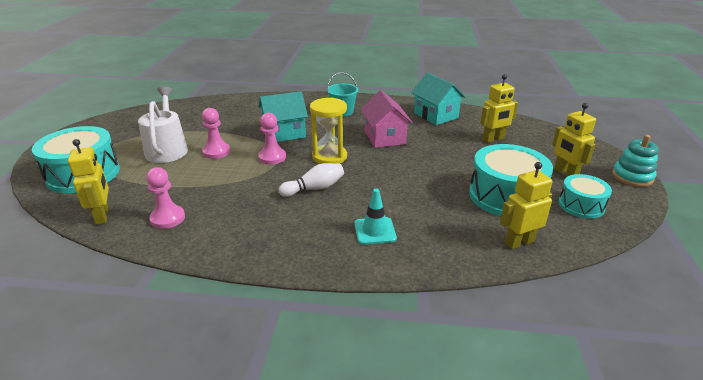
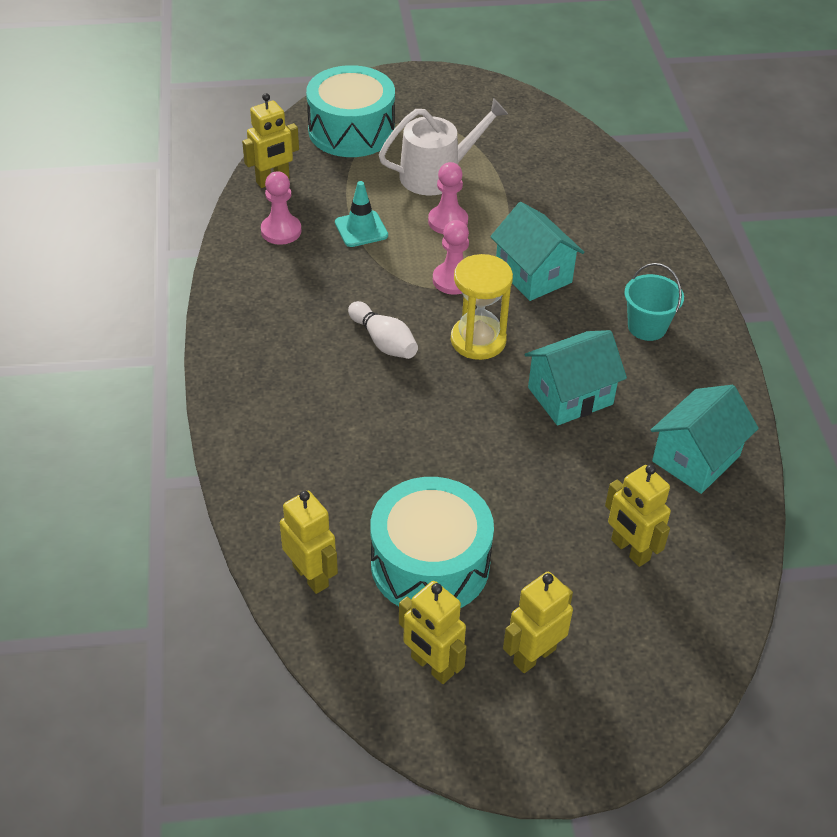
camera: 75 degrees right, 15 degrees up
turquoise traffic cone [354,189,397,245] -> turquoise traffic cone moved to [335,181,388,247]
pink house [361,90,412,148] -> turquoise house [525,330,627,426]
turquoise drum [558,174,612,219] -> yellow robot [399,581,467,684]
turquoise stacking toy [612,135,659,187] -> none

